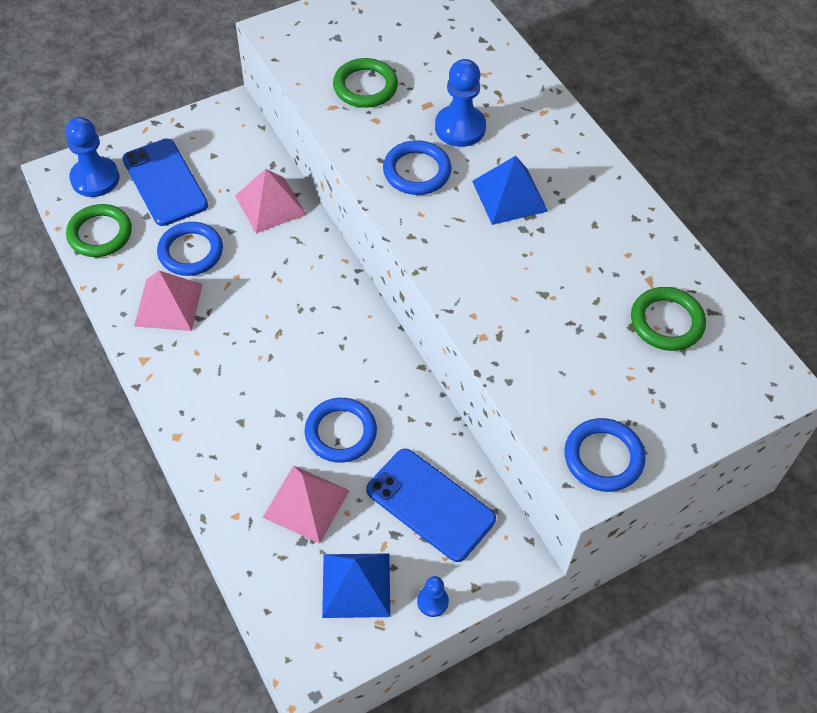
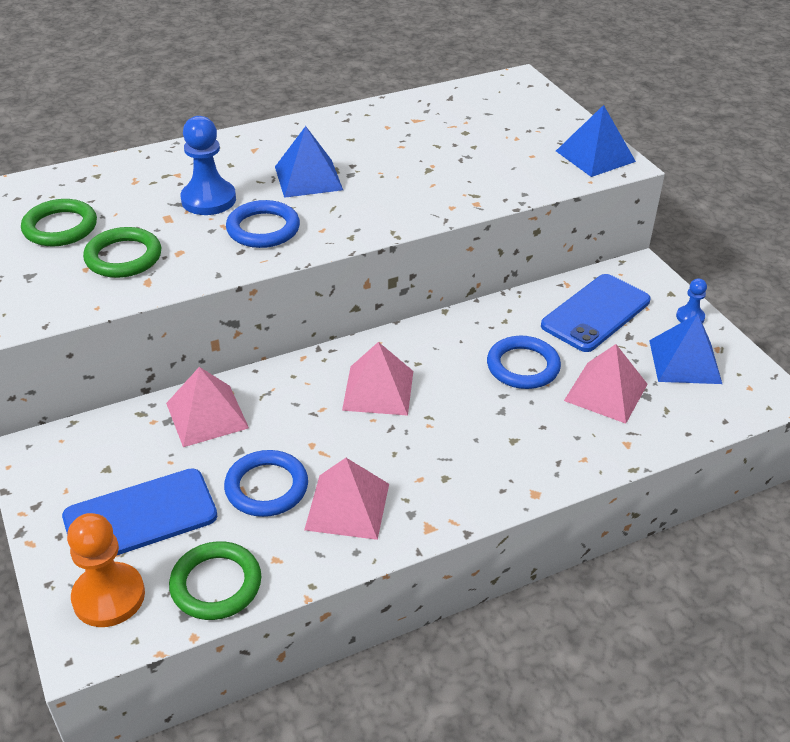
camera: 85 degrees left, 15 degrees down
blue pawn [65,117,119,197] -> orange pawn [67,513,145,627]
blue ring [564,418,645,492] -> blue pyramid [556,105,636,177]
green ring [631,287,706,351] -> green ring moved to [21,199,97,246]
none -> pink pyramid [342,342,413,416]

